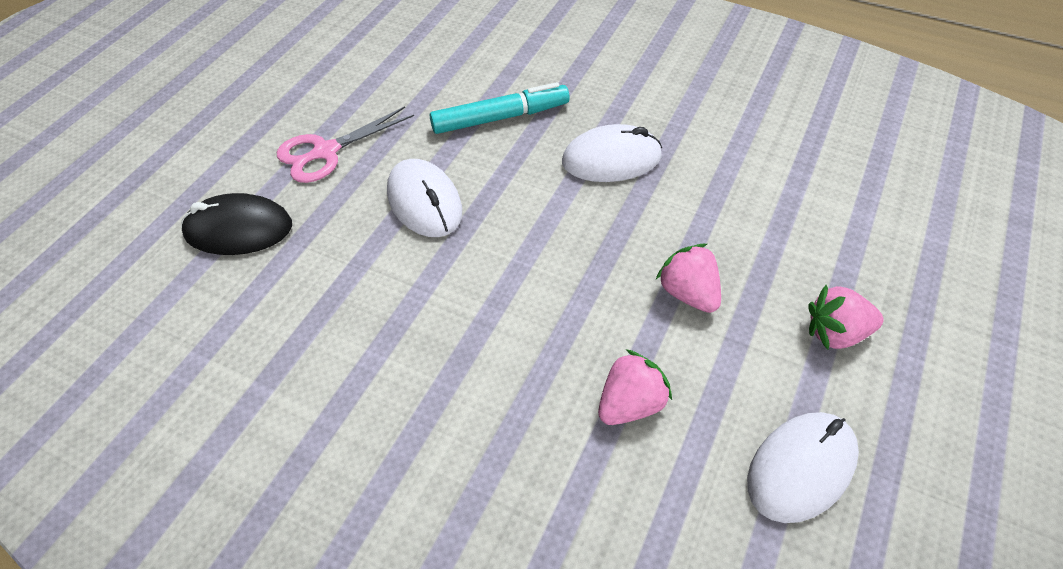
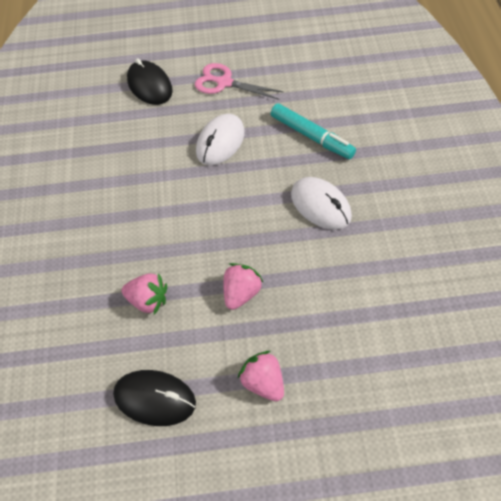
camera: 60 degrees right, 5 degrees up
white mouse [747,412,859,523] -> black mouse [113,370,196,426]

